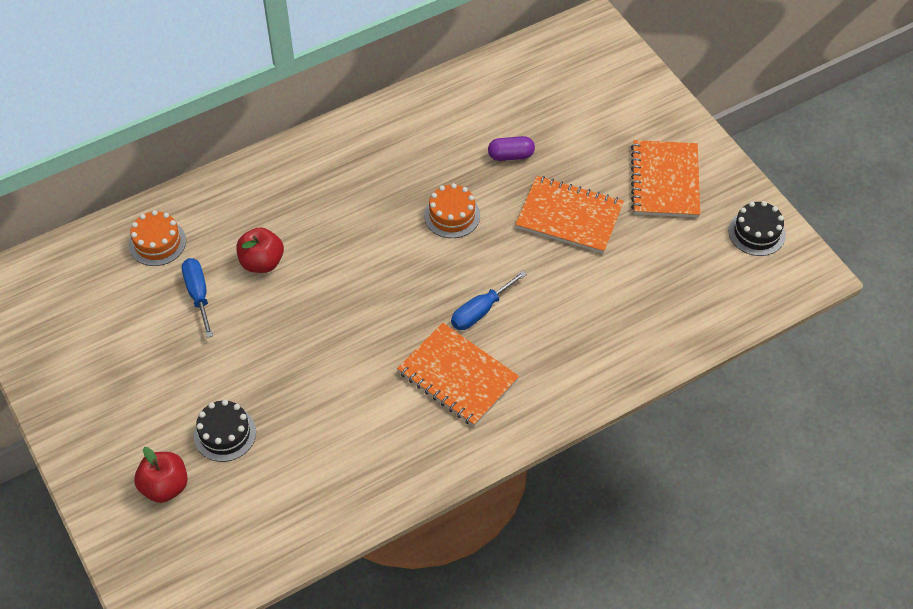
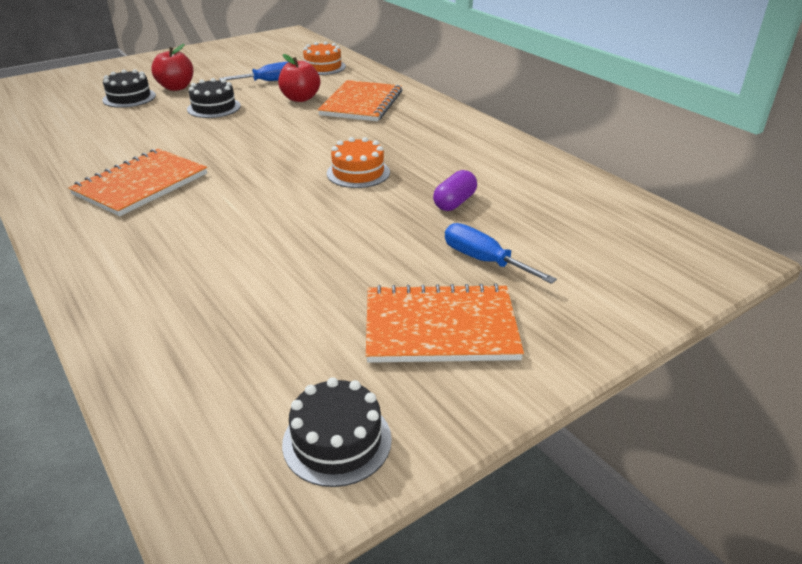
camera: 85 degrees right, 20 degrees down
red apple [134,447,188,503] -> red apple moved to [151,44,193,91]
blue screwdriver [451,270,527,330] -> blue screwdriver moved to [445,223,557,284]
purple capsule [488,136,535,161] -> purple capsule turned 45 degrees clockwise [433,170,477,211]
orange notebook [515,176,624,254] -> orange notebook moved to [318,80,402,121]
none -> black cake [187,78,241,118]

